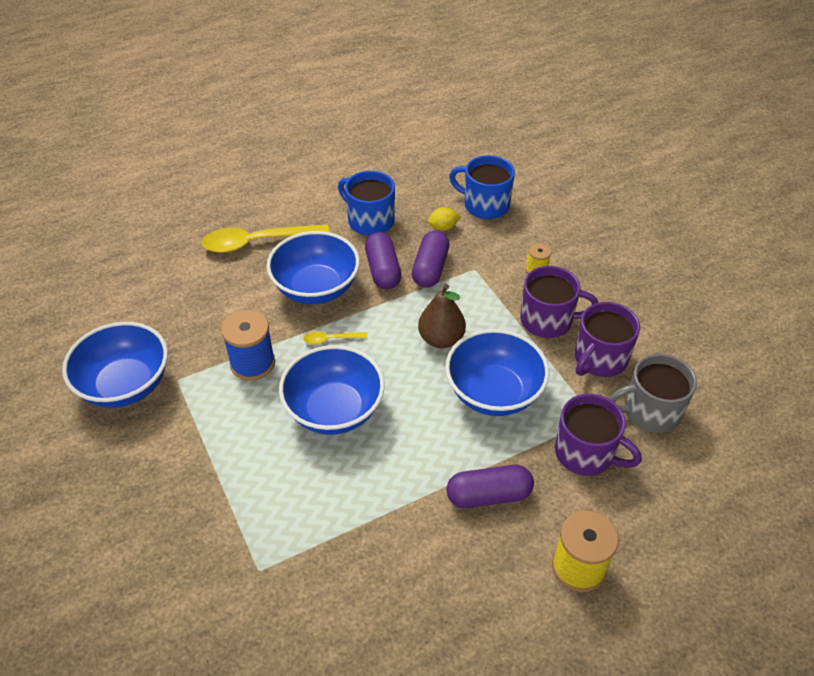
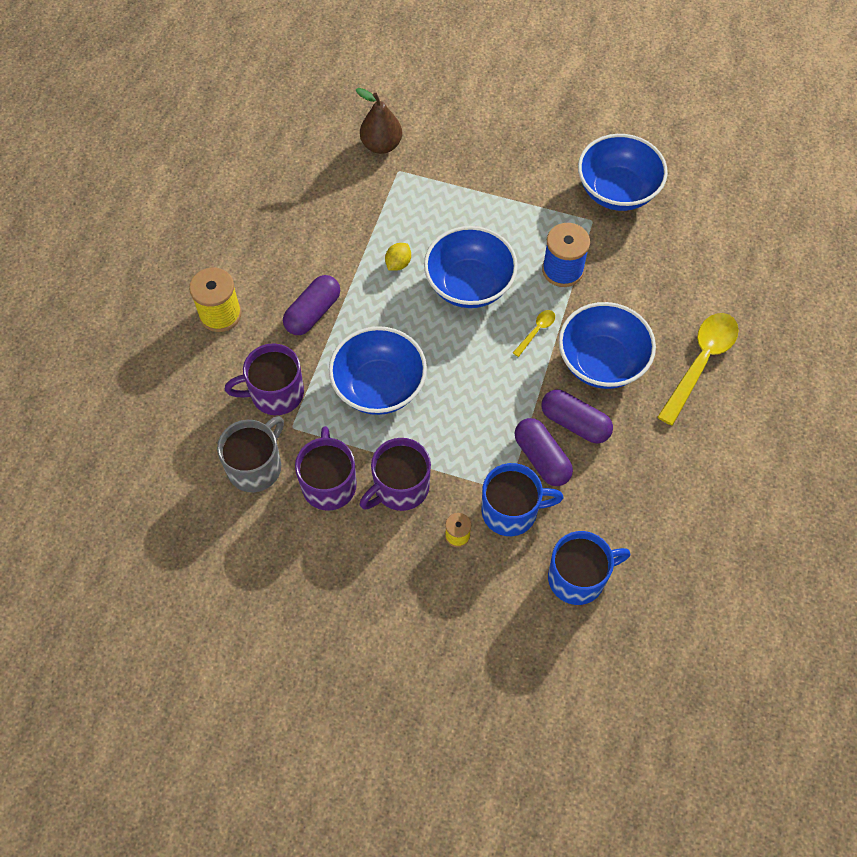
camera: 135 degrees right, 15 degrees up
blue mug [338,171,395,236] -> blue mug moved to [482,463,564,536]
brown pear [418,284,466,348] -> brown pear moved to [356,88,402,154]
yellow lemon [428,207,460,231] -> yellow lemon moved to [385,243,411,271]

